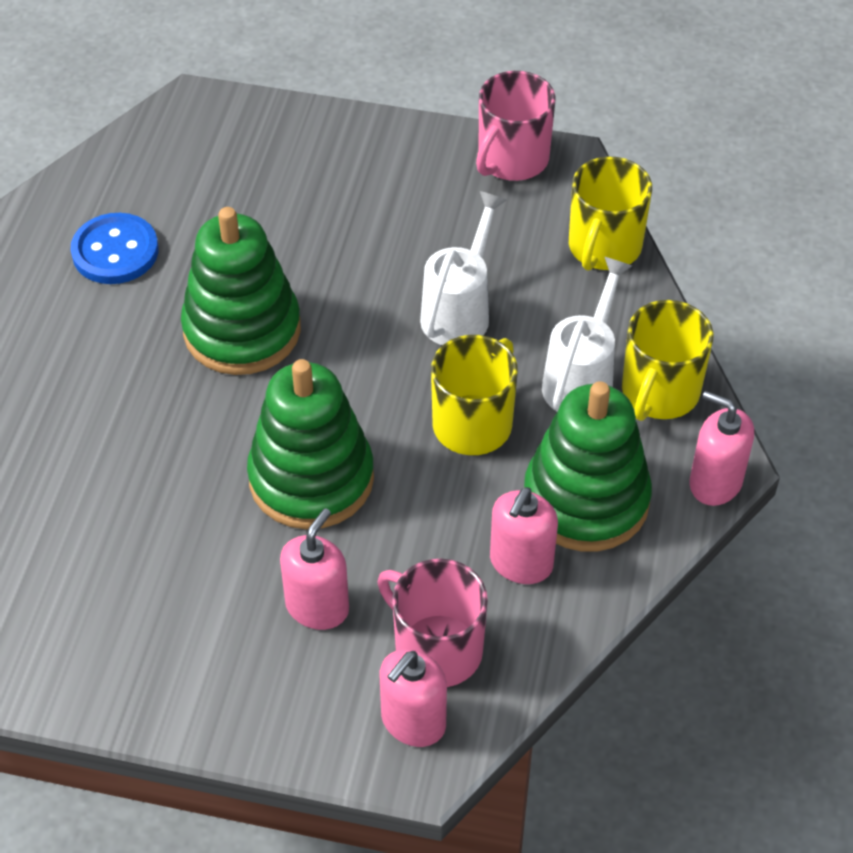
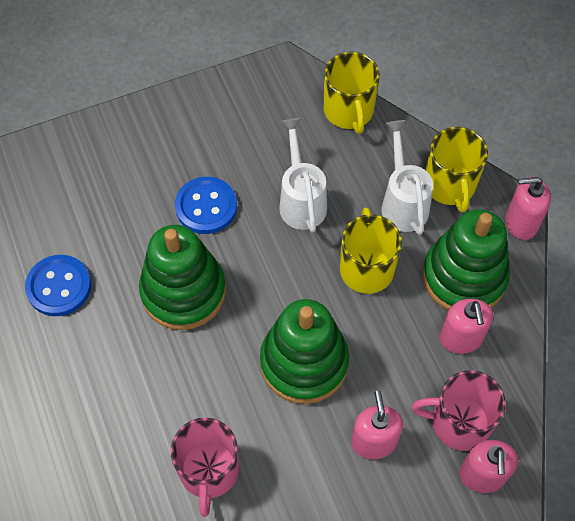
camera: 35 degrees left, 10 degrees up
pink mug [476,71,555,181] -> pink mug moved to [171,418,239,517]
none -> blue button [175,177,237,234]

